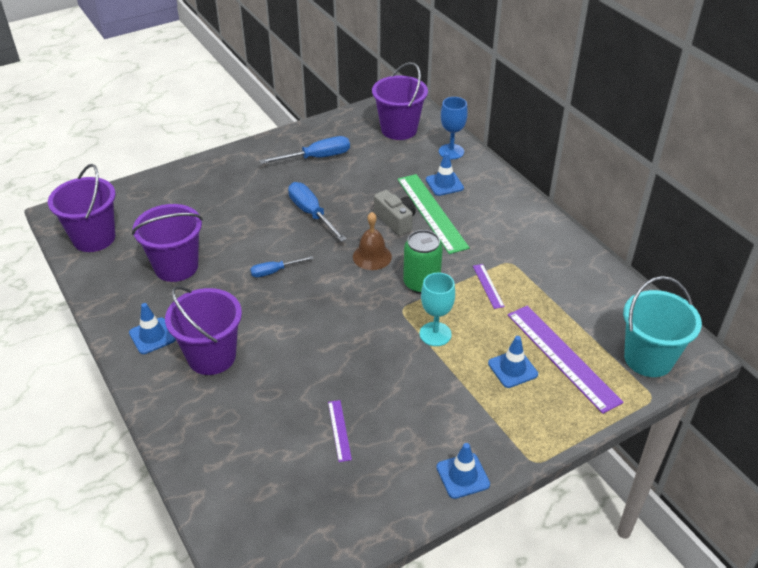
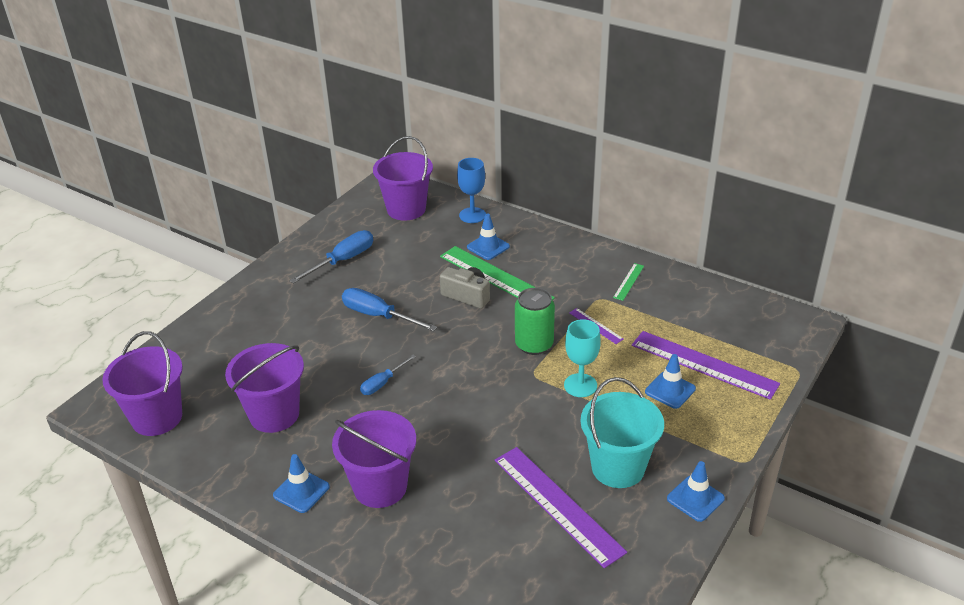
camera: 25 degrees left, 5 degrees down
purple ruler [328,400,352,462] -> purple ruler [495,447,627,568], size x2.17
brown bell [353,212,392,270] -> none
turquoise bucket [623,276,702,377] -> turquoise bucket moved to [580,377,664,488]
none -> green ruler [613,263,644,301]

